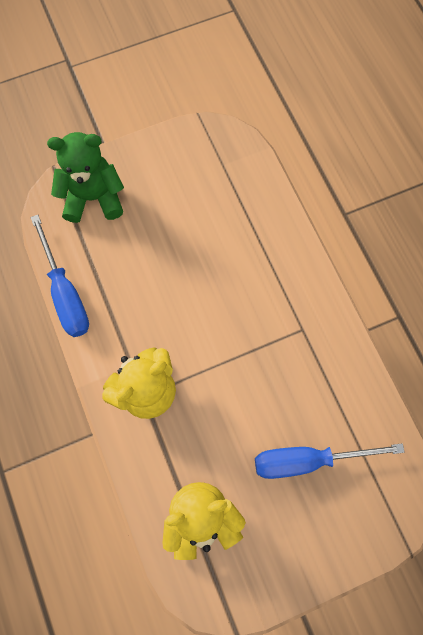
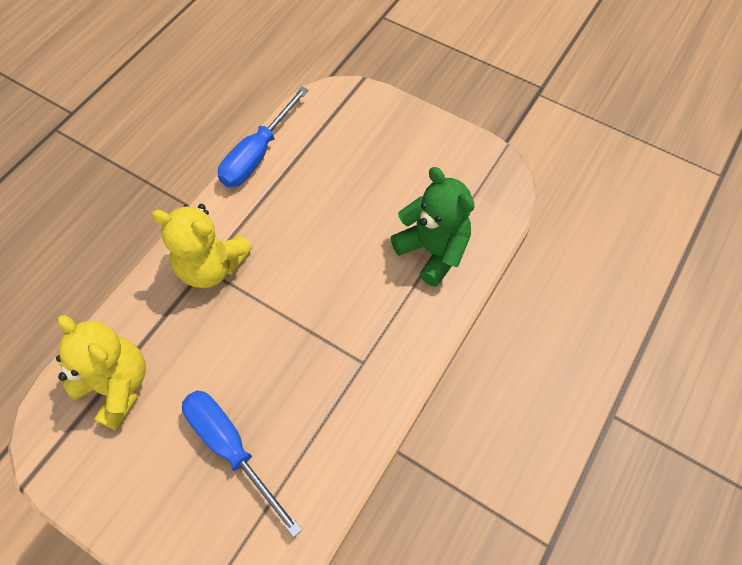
camera: 55 degrees right, 10 degrees down
green teddy bear [47,132,124,223] -> green teddy bear moved to [391,167,475,287]

